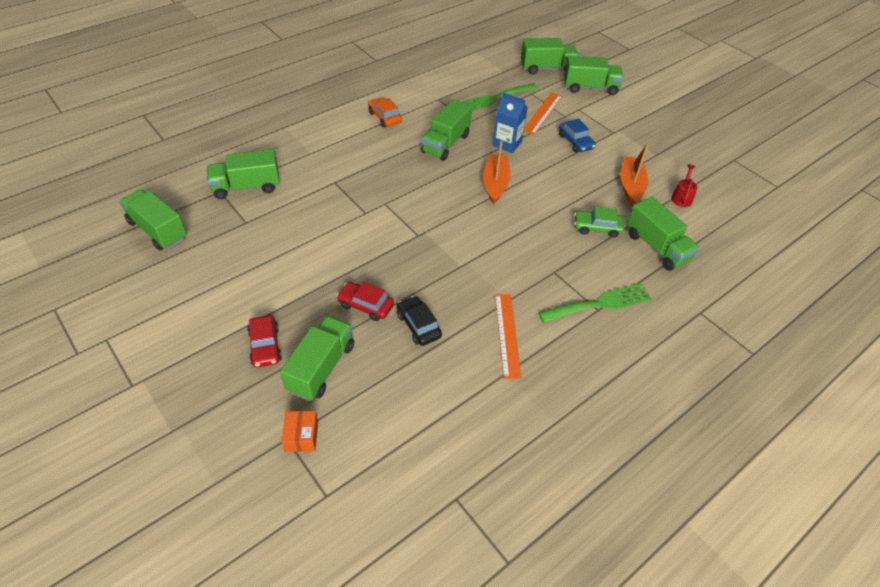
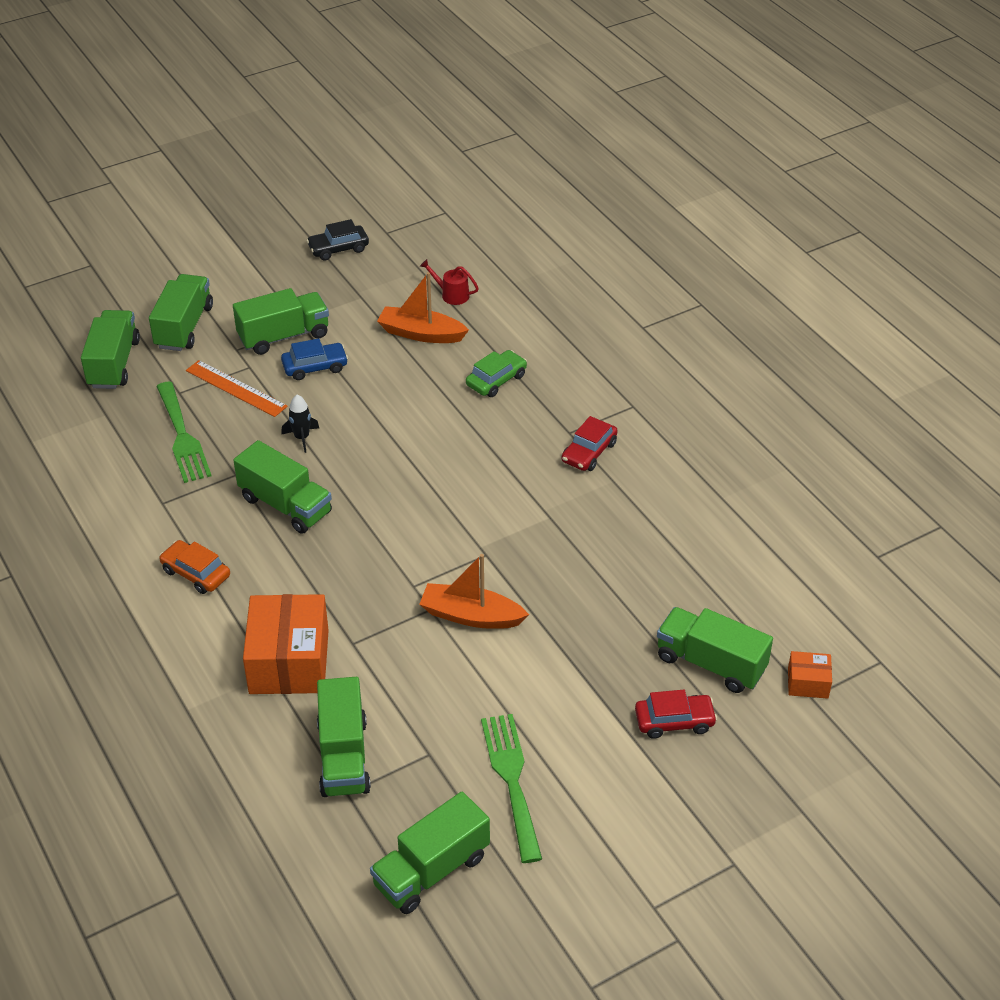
camera: 80 degrees left, 5 degrees down
red car [337,282,394,321] -> red car moved to [562,416,618,471]
orange car [368,97,402,128] -> orange car turned 60 degrees clockwise [159,540,230,594]
black car [397,296,442,346] -> black car moved to [306,219,369,261]
orange boat [483,140,510,204] -> orange boat moved to [419,554,529,629]
blue carton [493,93,528,153] -> black rocket [281,394,319,453]
orange ruler [495,294,521,379] -> none
green fork [538,283,652,323] -> green fork moved to [481,714,542,863]
green car [574,207,624,238] -> green car turned 150 degrees counterclockwise [466,350,527,397]
green truck [627,197,700,271] -> green truck moved to [233,288,329,355]
none -> orange box [243,594,329,694]

